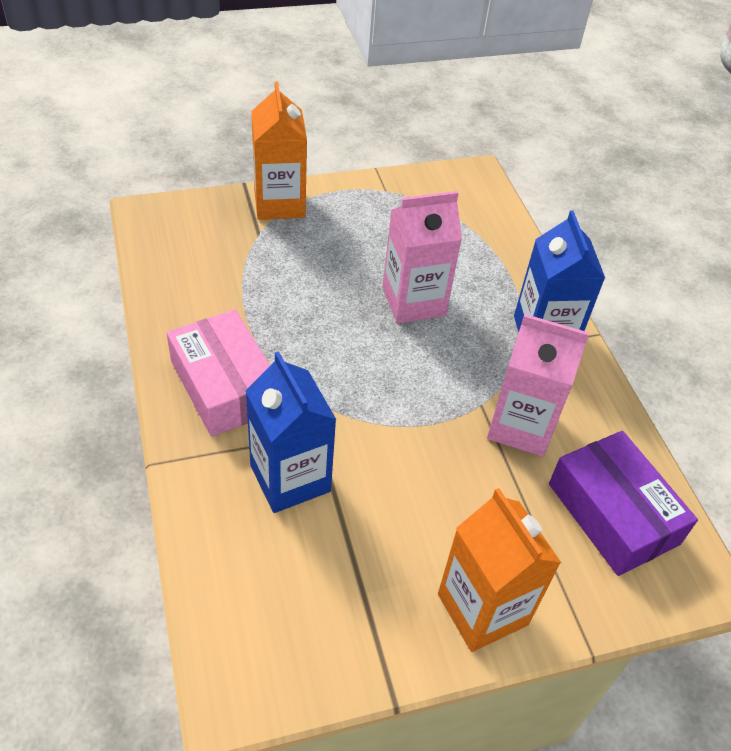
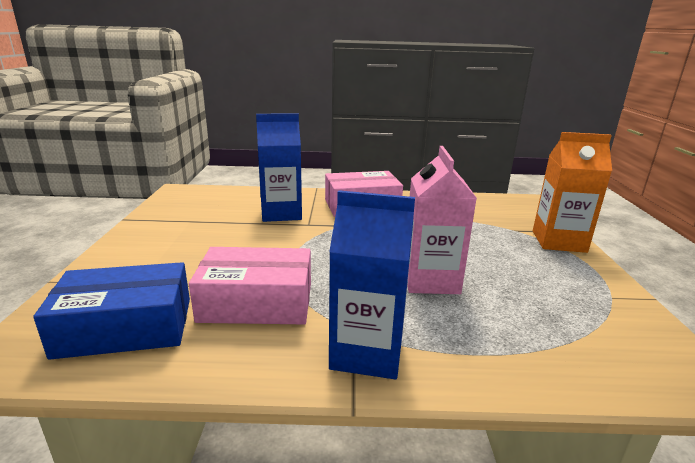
camera: 110 degrees right, 25 degrees down
orange carton [438,488,561,652] -> none
pink carton [487,314,589,457] -> pink box [189,247,311,324]
purple box [549,431,698,576] -> blue box [33,262,190,360]

